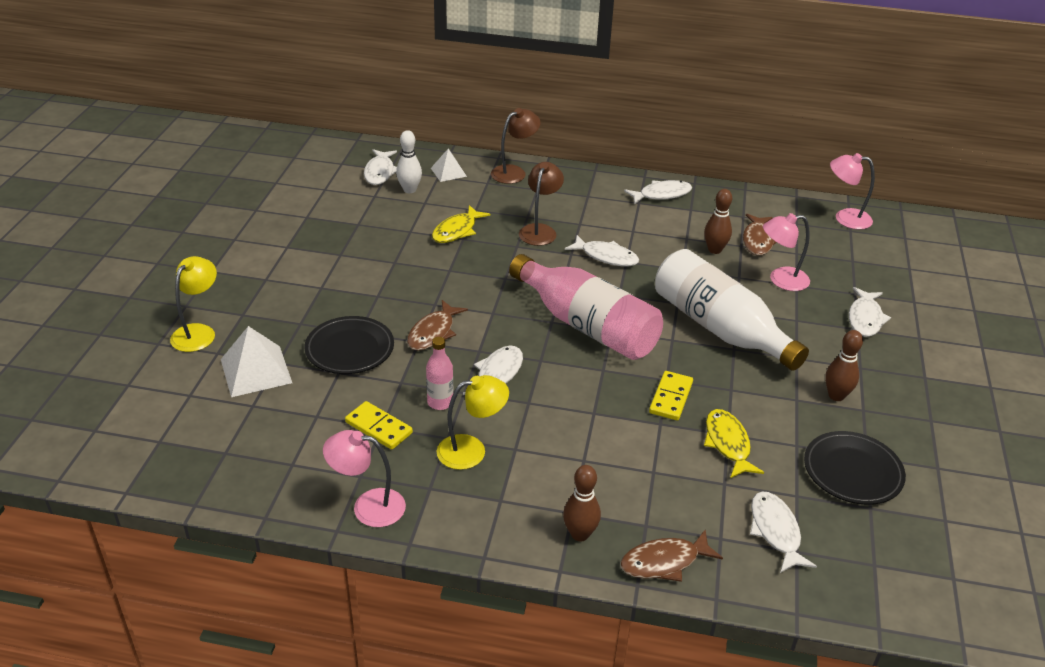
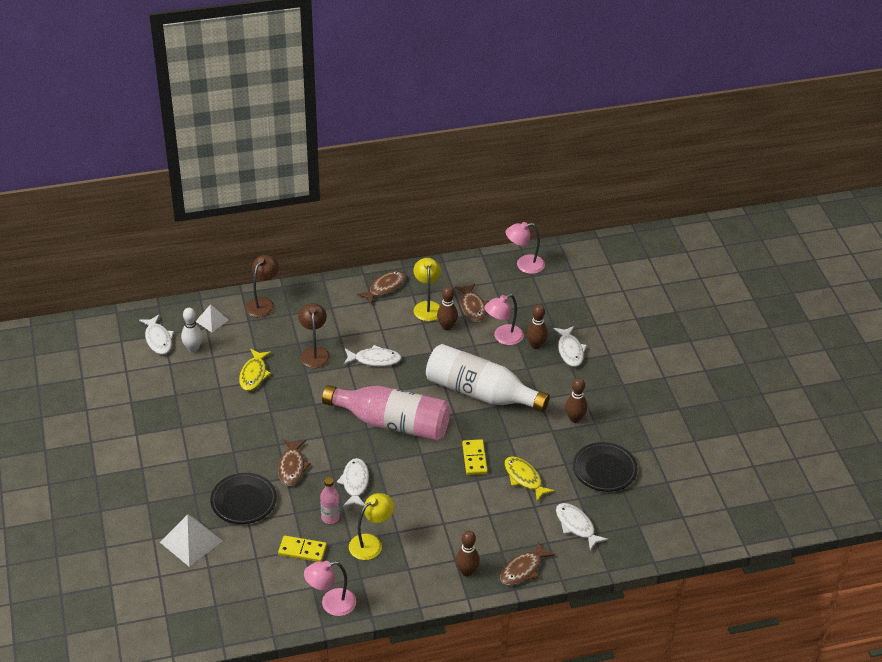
camera: 25 degrees left, 5 degrees up
yellow lamp [170,256,217,352] -> yellow lamp moved to [413,258,441,321]
white fish [624,180,692,205] -> brown fish [357,271,406,304]
none -> brown bowling pin [527,305,548,349]

